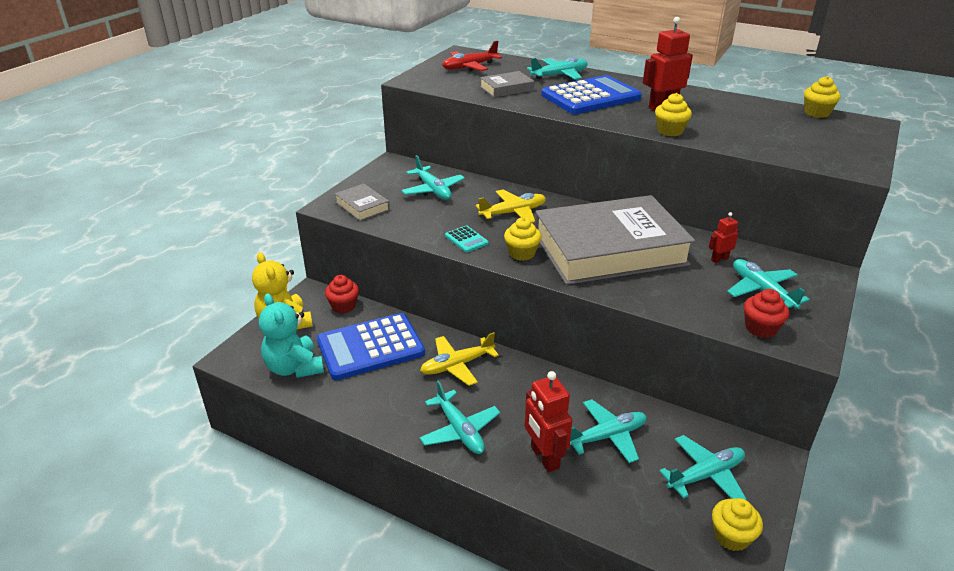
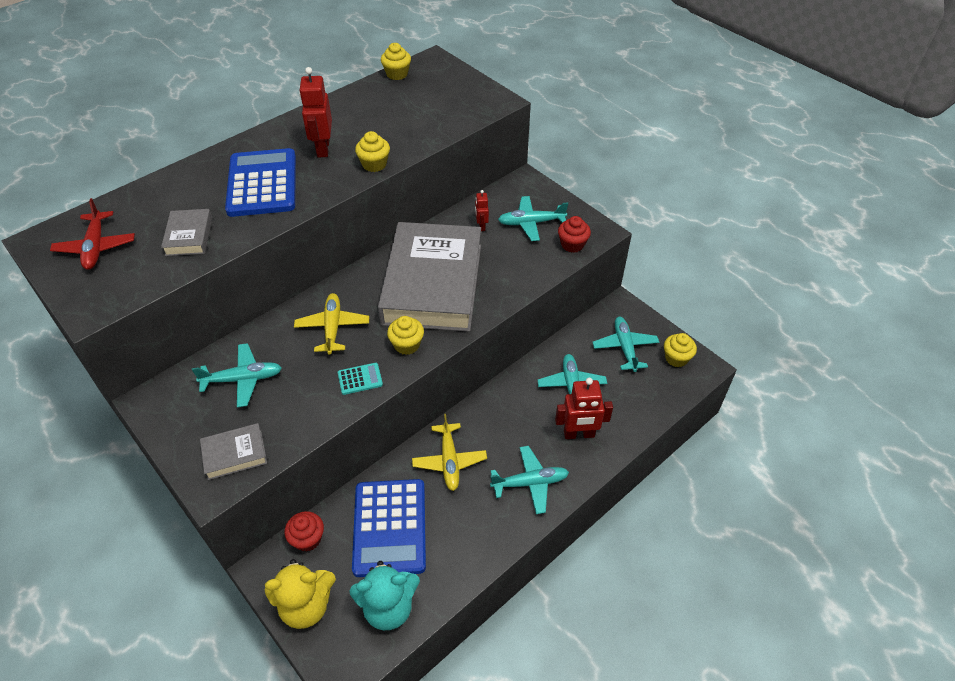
camera: 70 degrees left, 15 degrees up
turquoise plane [527,57,588,80] -> none

